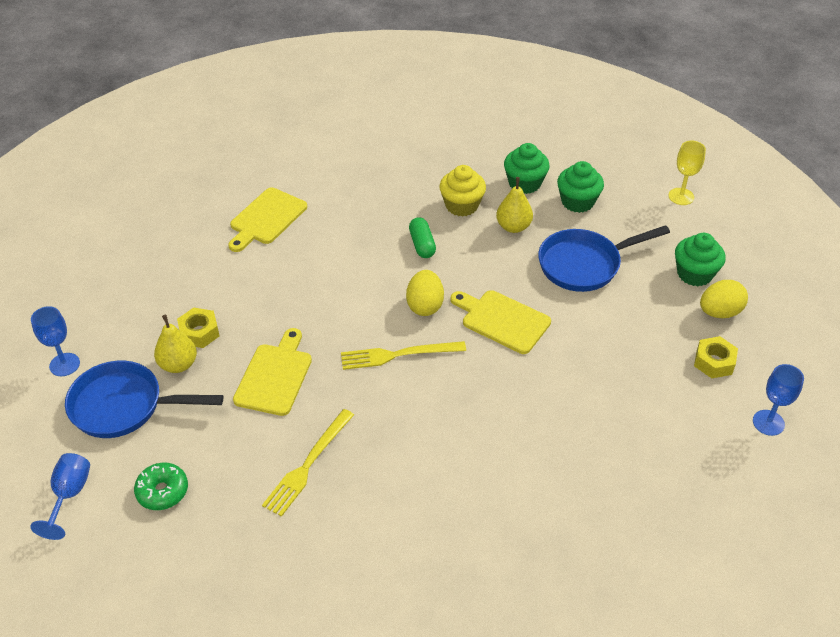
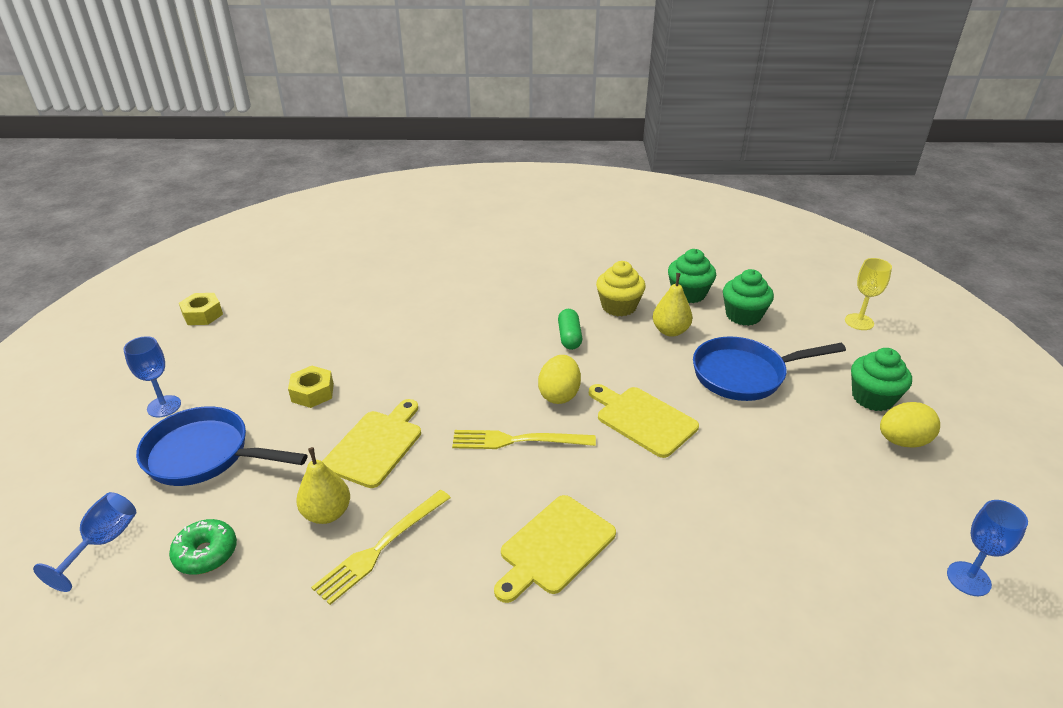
camera: 10 degrees right, 10 degrees down
yellow pear [154,315,197,373] -> yellow pear moved to [296,447,350,524]
yellow cutting board [228,187,307,252] -> yellow cutting board moved to [494,495,616,603]
yellow nut [694,336,738,378] -> yellow nut moved to [179,293,223,325]

